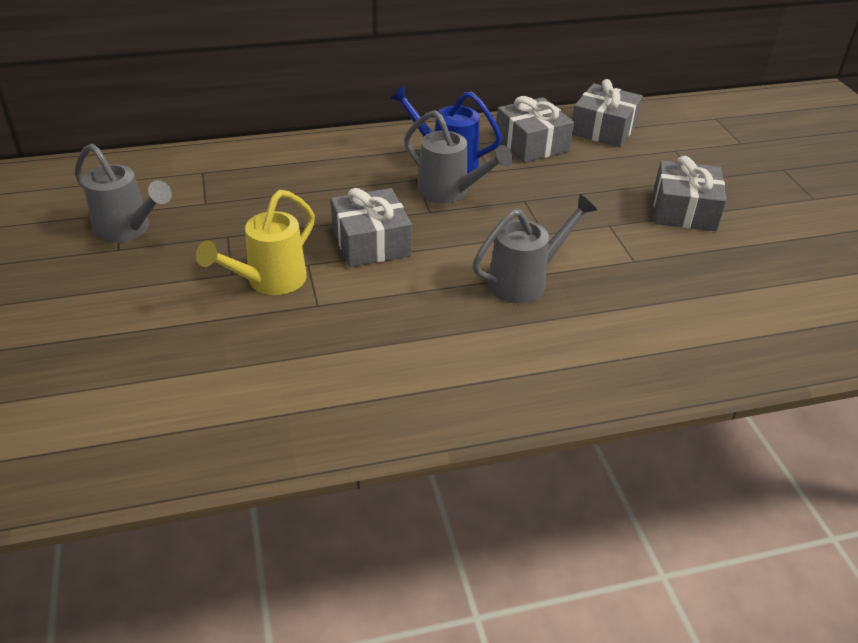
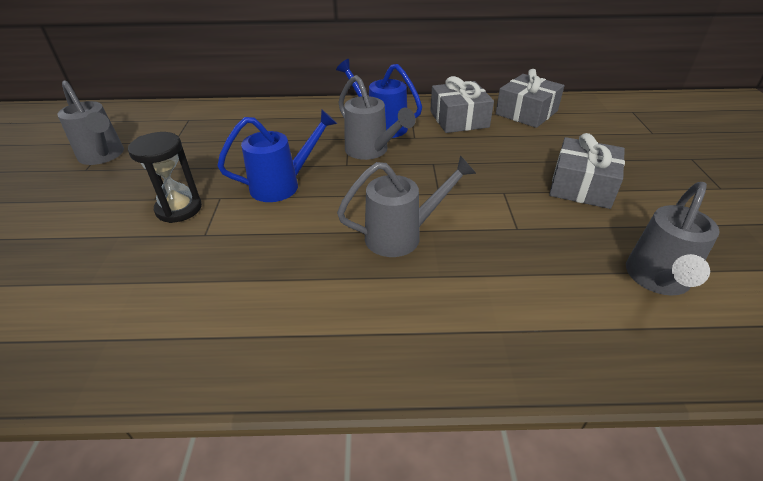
camera: 15 degrees right, 0 degrees up
yellow watering can [196,190,315,295] -> black hourglass [128,132,202,223]
grey gift [331,188,412,267] -> blue watering can [217,109,337,202]
none -> grey watering can [626,182,720,296]

